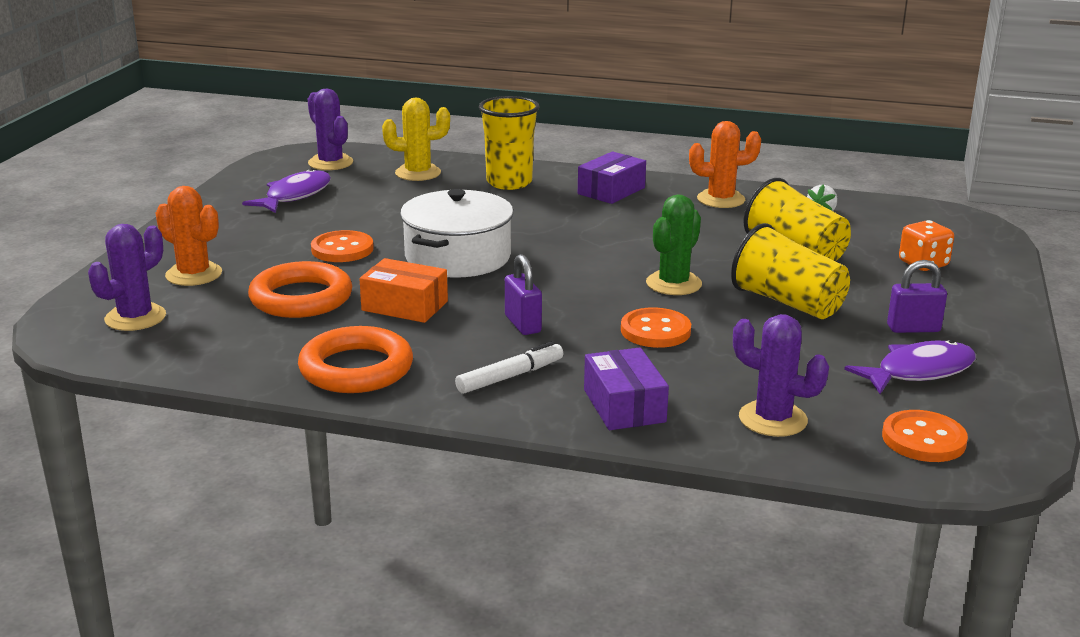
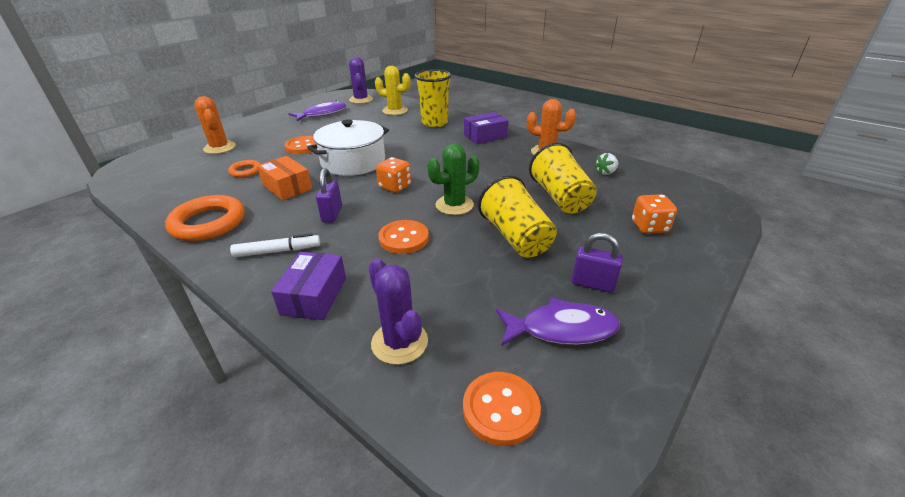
camera: 25 degrees right, 10 degrees up
purple cactus [88,224,166,331] -> none
orange ring [248,261,352,318] -> orange ring [228,160,260,178], size x0.52
none -> orange dice [376,157,411,193]

